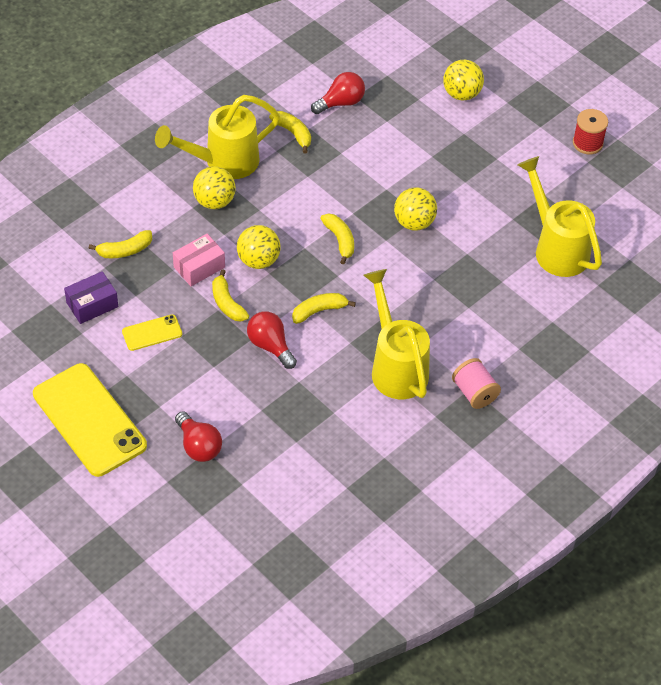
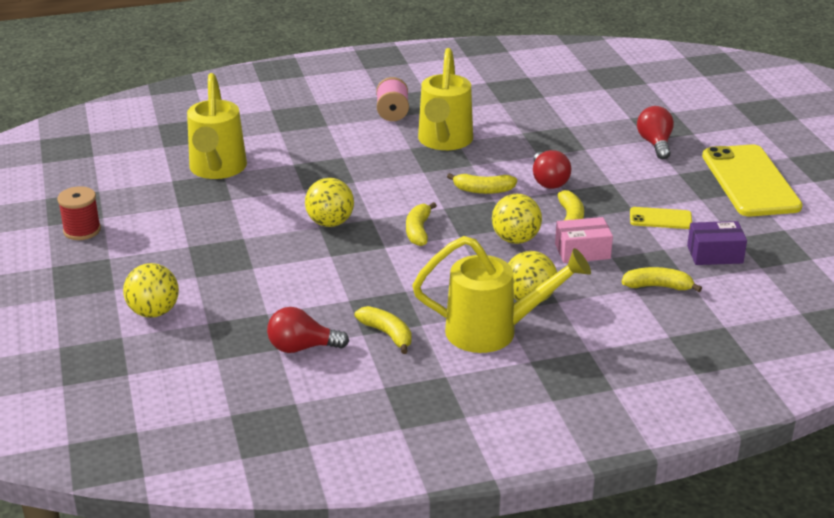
camera: 150 degrees left, 20 degrees down
yellow banana [269,111,311,153] -> yellow banana turned 150 degrees clockwise [354,306,412,354]

